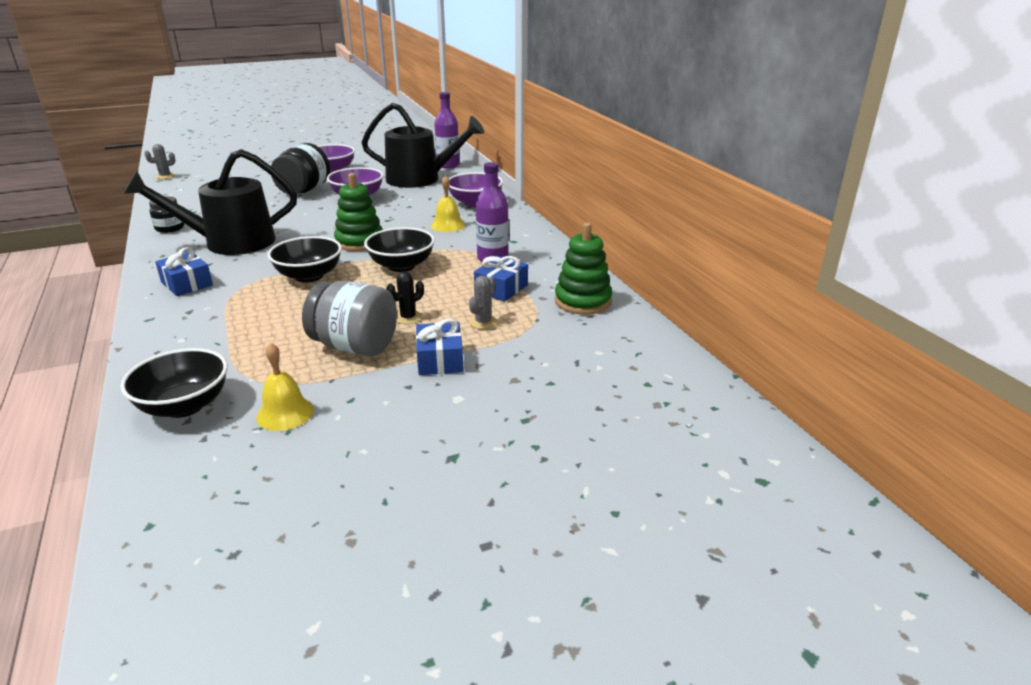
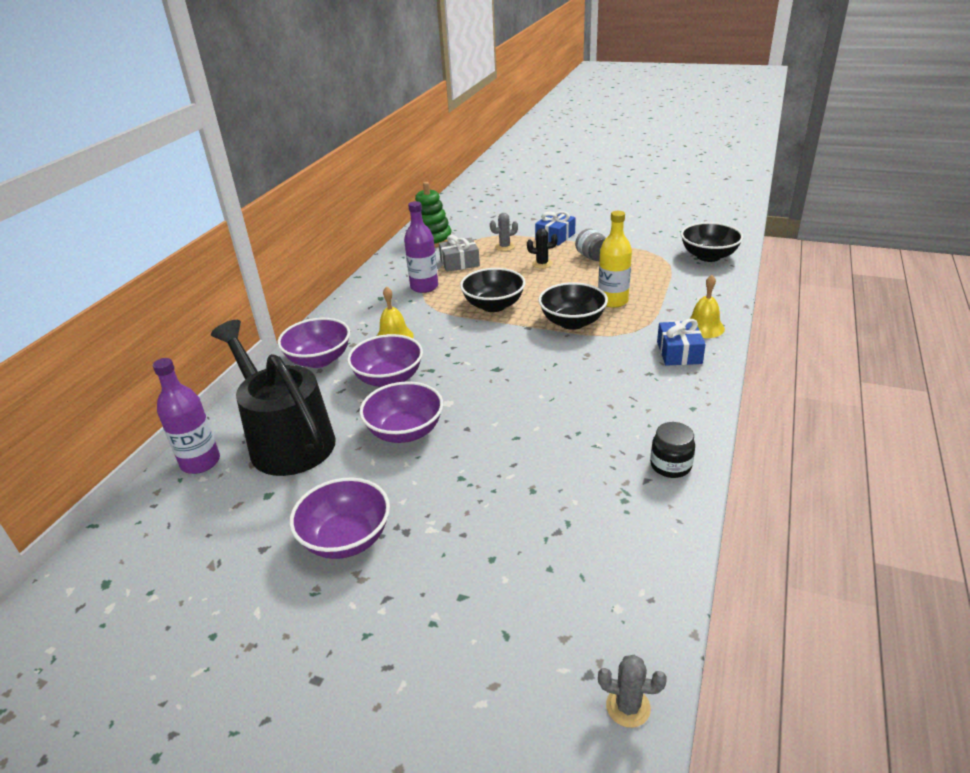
camera: 135 degrees left, 5 degrees up
black watering can [123,149,297,255] -> none
yellow bell [256,343,314,431] -> yellow bell moved to [690,275,725,338]
black jar [271,143,330,194] -> none
grey jar [302,281,397,356] -> grey jar [575,228,606,261], size x0.57
green stacking toy [334,173,383,251] -> none
blue gift [474,256,528,302] -> grey gift [439,235,480,272]
none -> purple bowl [347,334,423,387]
none -> yellow bottle [598,211,632,308]

